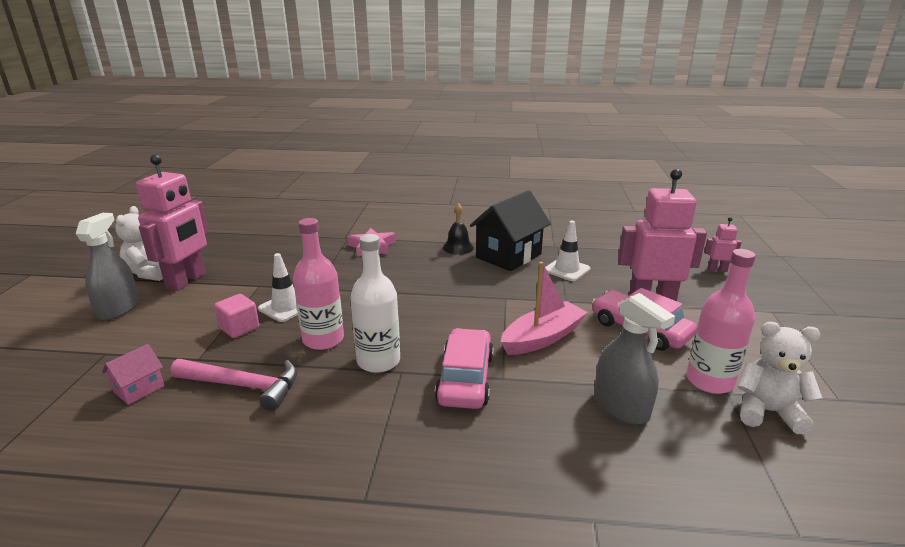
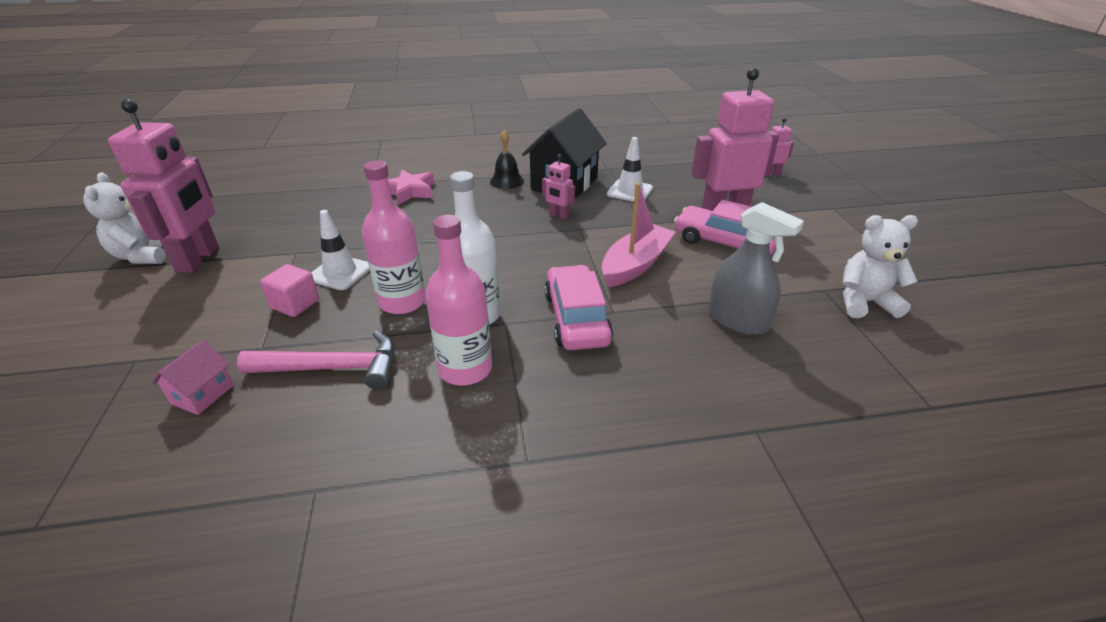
camera: 15 degrees left, 10 degrees up
grey spray bottle [76,213,139,320] -> none
pink bottle [686,249,756,394] -> pink bottle moved to [425,215,492,385]
none -> pink robot [542,154,575,219]

